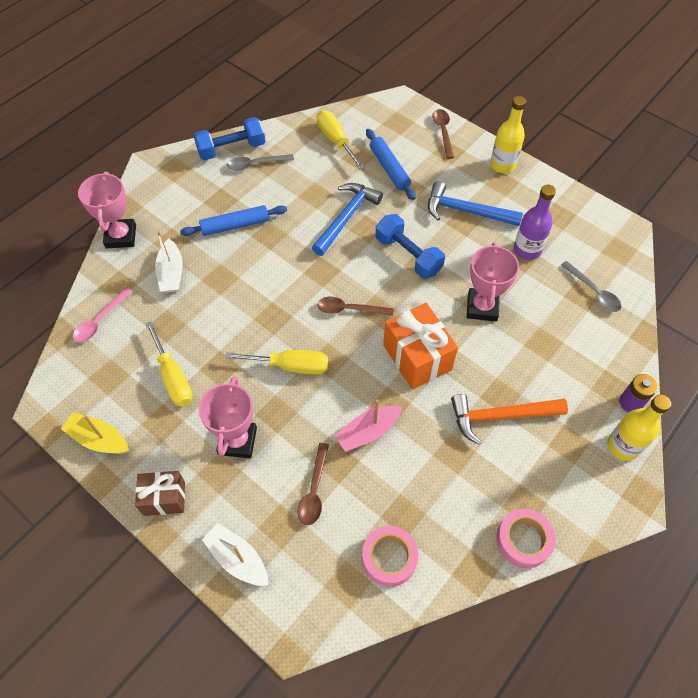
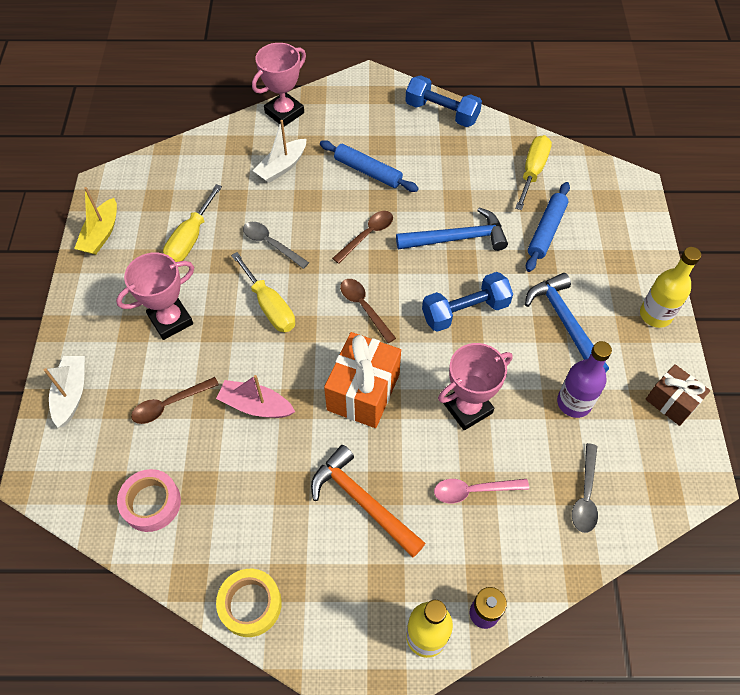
camera: 50 degrees right, 0 degrees up
yellow boat [61,412,129,454] -> yellow boat turned 150 degrees counterclockwise [74,187,117,255]
pink spoon [73,288,133,343] -> pink spoon moved to [434,479,529,503]
brown gift [135,471,185,516] -> brown gift moved to [645,364,710,426]
grey spoon [227,154,294,171] -> grey spoon moved to [243,222,309,269]
blue dumbbell [375,214,445,279] -> blue dumbbell turned 60 degrees clockwise [422,272,513,332]
brown spoon [432,109,454,159] -> brown spoon moved to [332,211,393,264]
pink tape [496,509,556,568] -> yellow tape [216,569,282,637]

